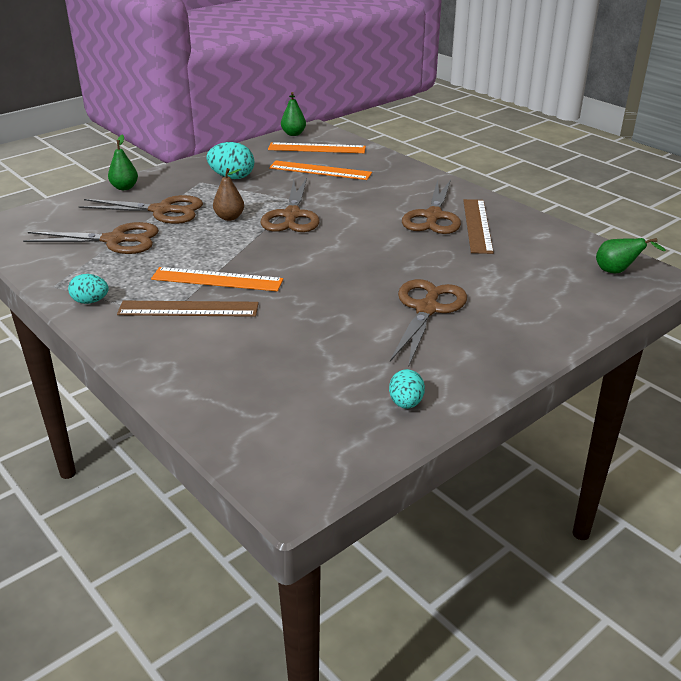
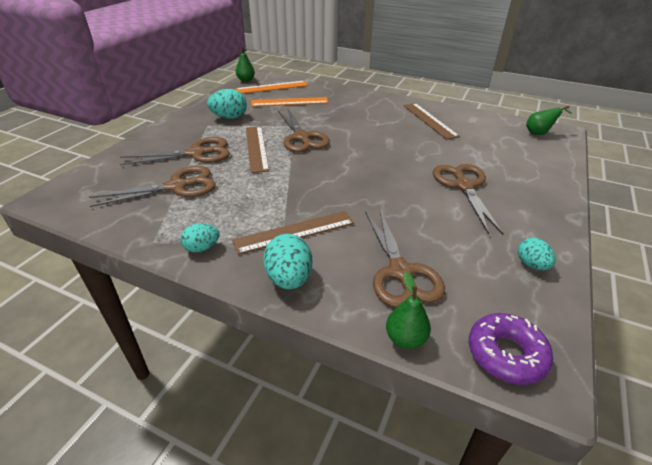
camera: 25 degrees left, 5 degrees up
green pear [108,135,138,190] -> green pear moved to [386,272,431,349]
orange ruler [151,267,283,291] -> none
brown pear [213,168,244,221] -> brown ruler [246,127,269,173]
brown scissors [402,180,461,234] -> brown scissors moved to [365,209,445,308]
none -> turquoise egg [263,234,312,289]
none -> purple donut [469,313,553,385]

